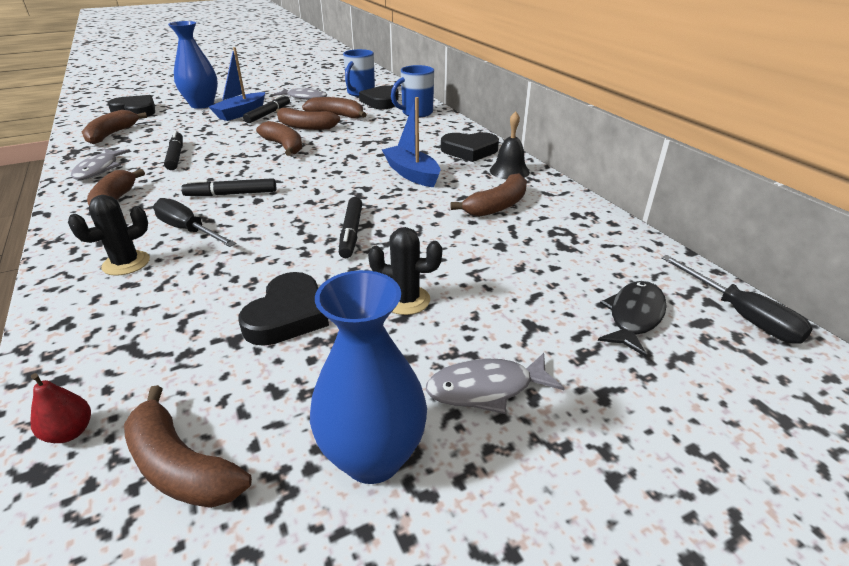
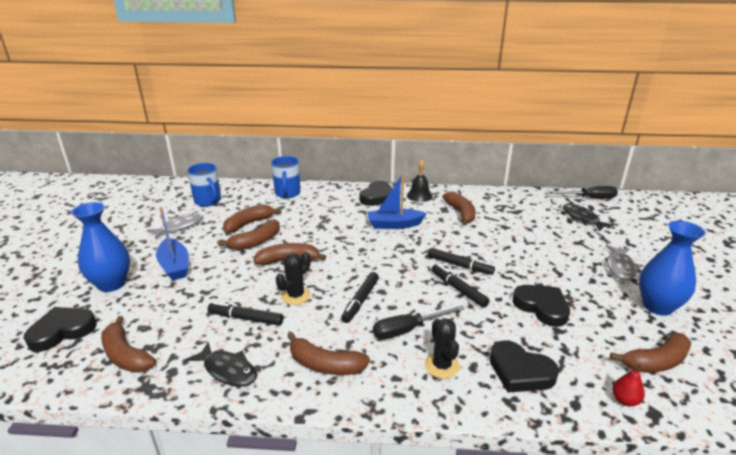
camera: 60 degrees left, 5 degrees down
grey fish [71,149,131,180] -> black fish [186,342,257,387]
black marker [243,94,290,123] -> black marker moved to [432,264,490,308]
black heart [359,86,399,109] -> black heart moved to [490,341,559,393]
black cactus [368,227,442,315] -> black cactus moved to [276,252,311,305]

